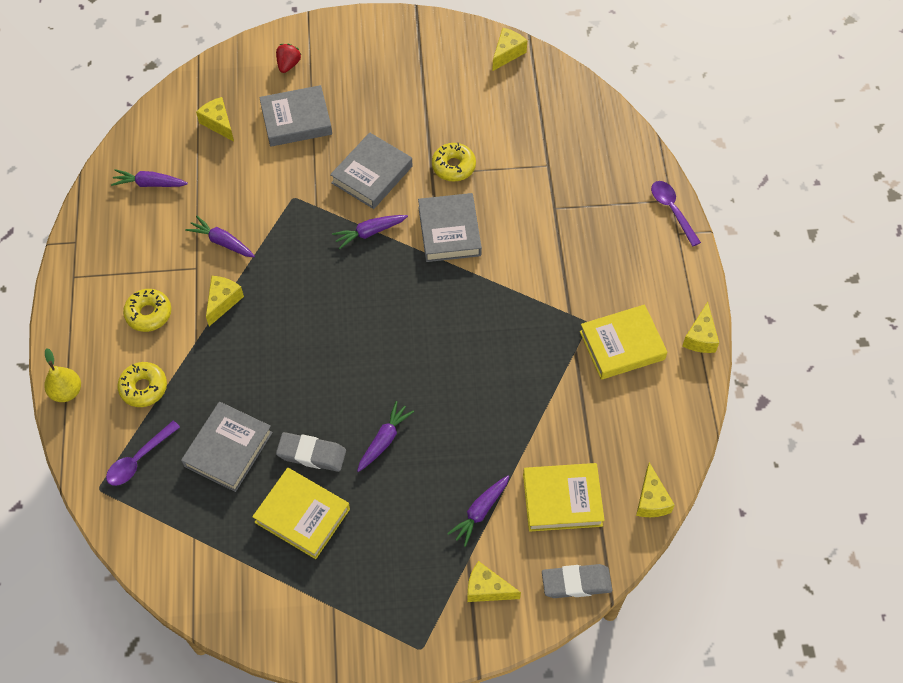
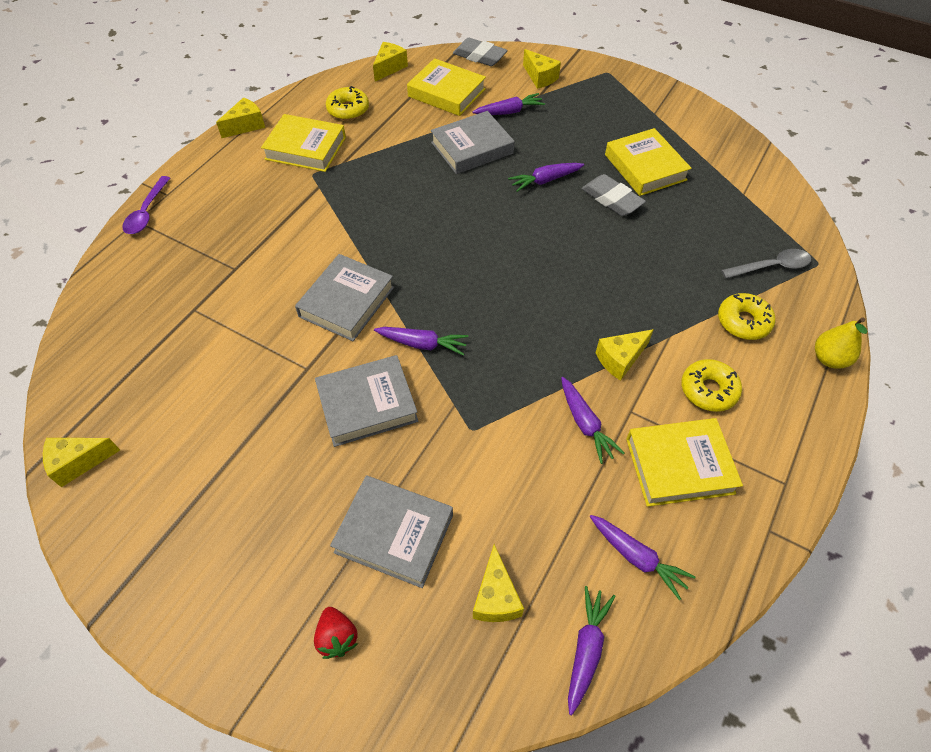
camera: 145 degrees left, 5 degrees down
purple spoon [106,421,180,486] -> grey spoon [721,249,811,279]
grey book [181,402,273,492] -> grey book moved to [431,111,514,174]
red strawberry [276,44,301,73] -> red strawberry turned 75 degrees counterclockwise [314,607,358,659]
yellow donut [432,143,476,182] -> yellow donut moved to [326,86,369,120]
none -> purple carrot [568,586,616,716]
none -> yellow book [626,418,743,507]

